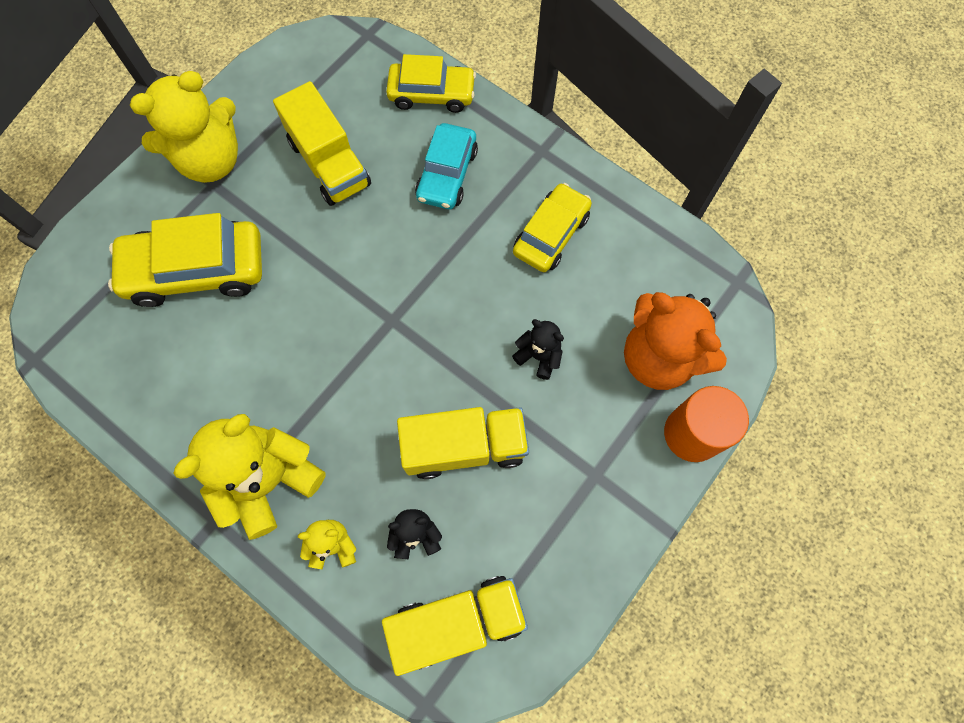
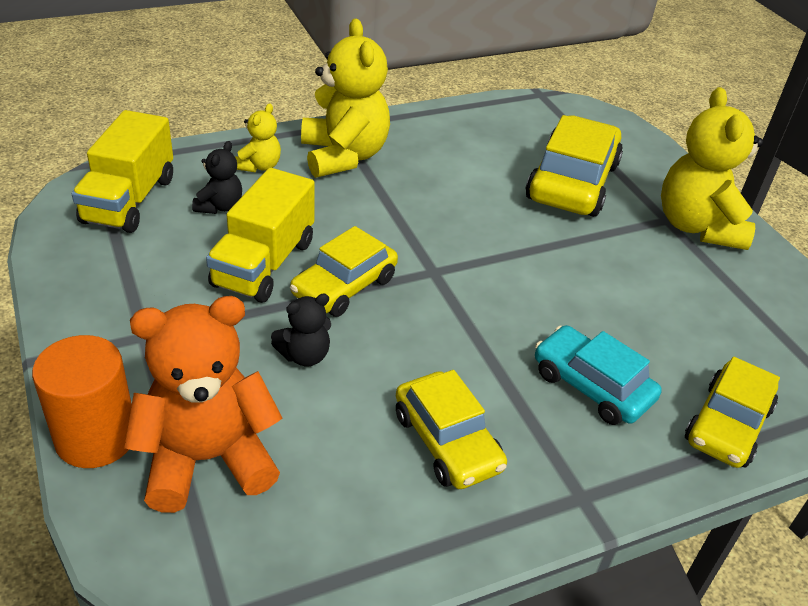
camera: 115 degrees right, 30 degrees down
yellow truck [273,81,371,206] -> none
none -> yellow car [290,226,398,317]

